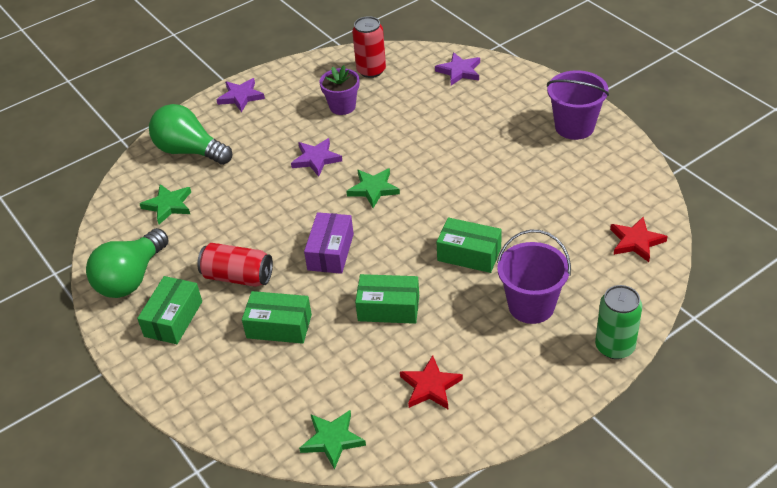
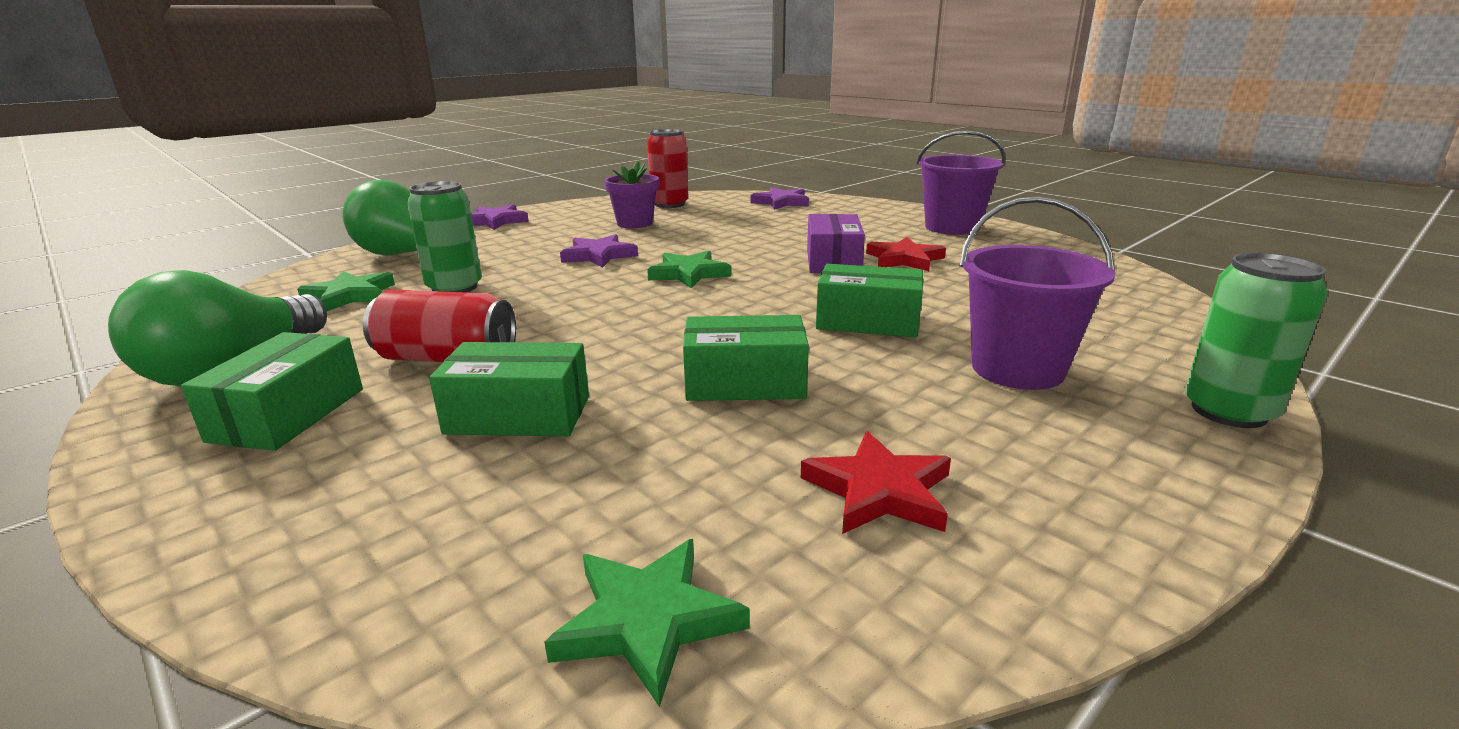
camera: 10 degrees left, 20 degrees down
purple box [304,212,354,274] -> purple box moved to [807,214,865,273]
red star [610,217,668,262] -> red star moved to [866,237,946,271]
none -> green can [407,181,482,293]

